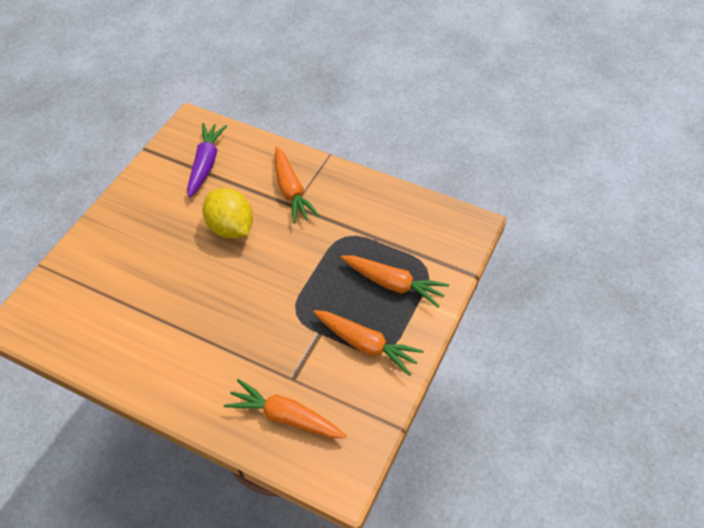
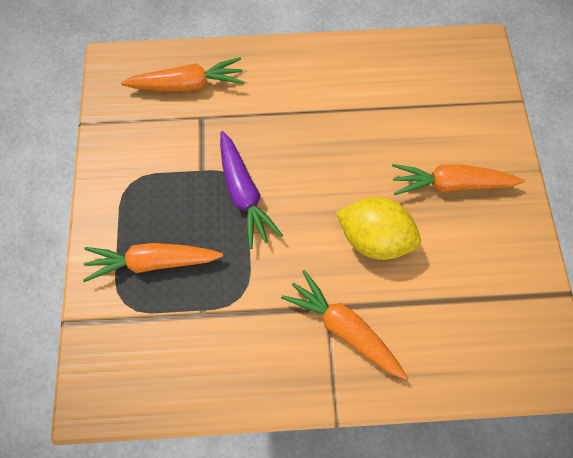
camera: 150 degrees right, 15 degrees up
purple carrot [187,123,227,198] -> purple carrot moved to [220,131,283,249]
orange carrot [313,310,424,376] -> orange carrot moved to [392,164,525,195]

